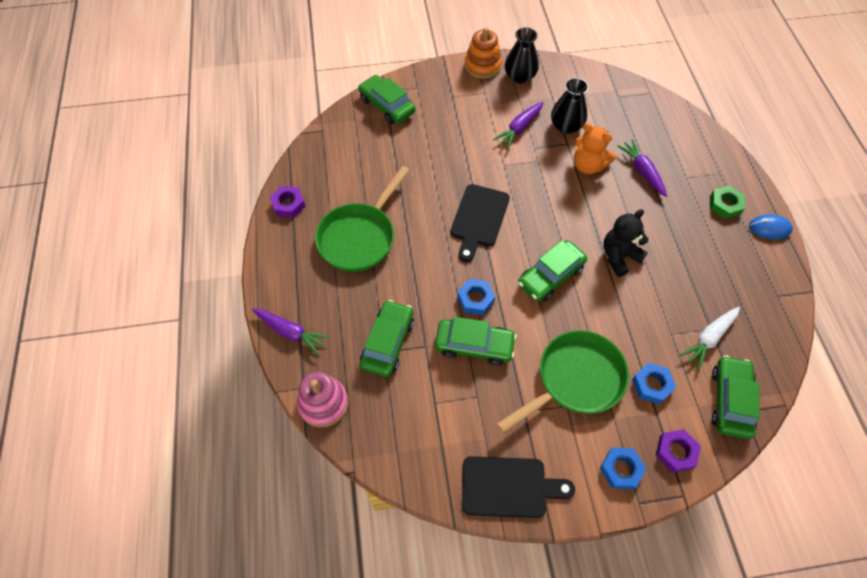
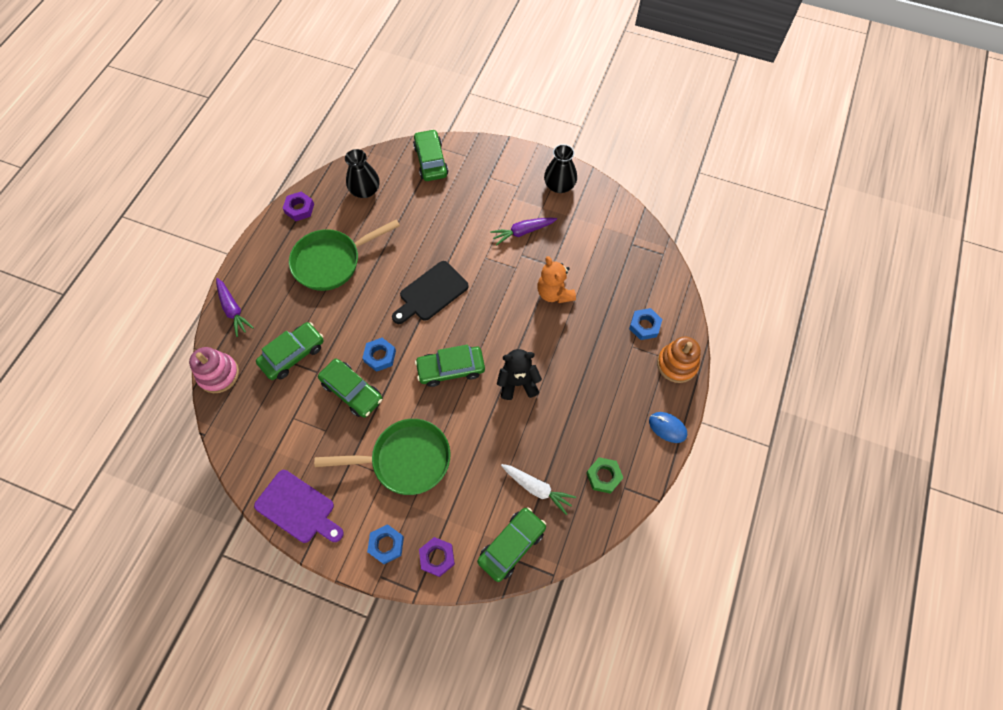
camera: 30 degrees right, 5 degrees up
black cutting board [462,456,575,518] -> purple cutting board [254,470,344,543]
orange stacking toy [465,27,502,79] -> orange stacking toy moved to [657,337,701,383]
black vase [551,78,589,134] -> black vase moved to [345,149,380,198]
purple carrot [617,139,667,197] -> none
blue nut [632,363,676,404] -> blue nut moved to [629,308,662,340]
white carrot [680,307,740,370] -> white carrot turned 135 degrees counterclockwise [501,464,576,515]
green nut [710,186,745,219] -> green nut moved to [587,457,623,494]

